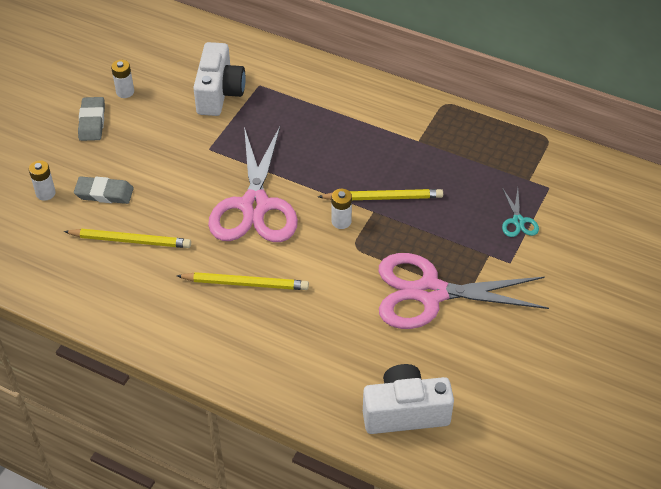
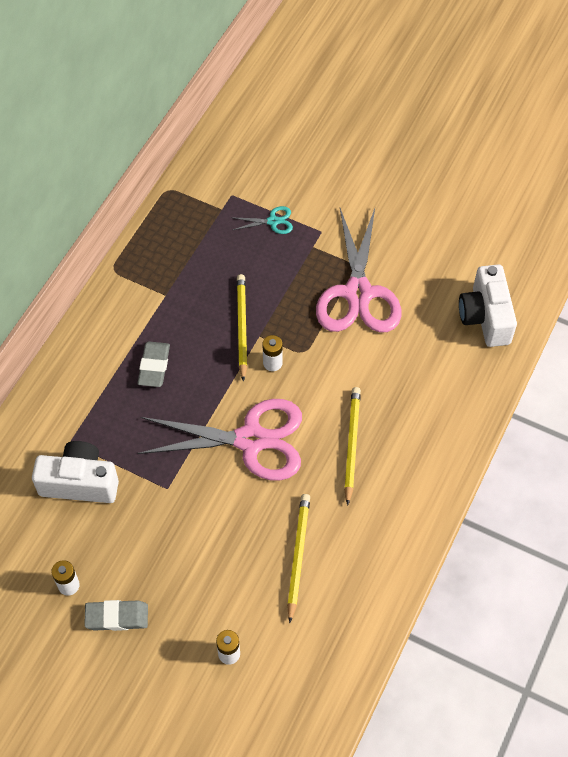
camera: 90 degrees left, 10 degrees up
grey eraser [74,176,134,204] -> grey eraser moved to [137,341,170,387]

